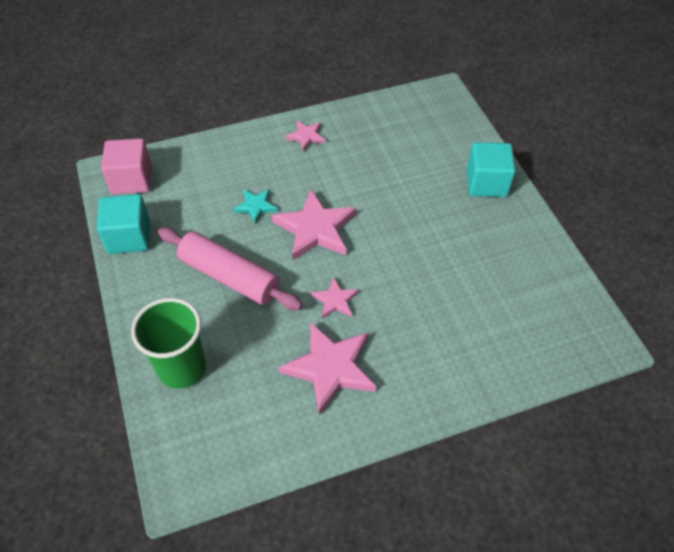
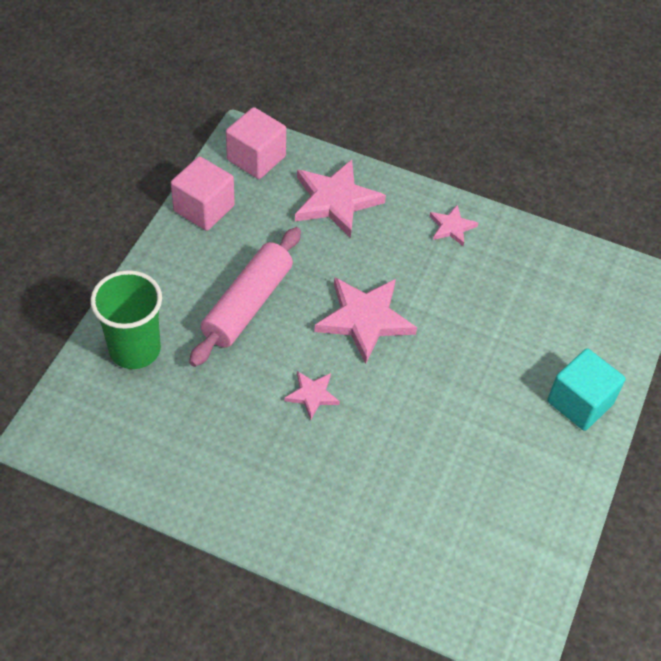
camera: 40 degrees right, 0 degrees up
turquoise cube [97,194,150,254] -> pink cube [171,156,235,231]
pink rolling pin [158,228,303,310] -> pink rolling pin turned 45 degrees clockwise [189,227,301,367]
turquoise star [234,189,278,224] -> none
pink star [279,322,377,415] -> pink star moved to [295,160,386,238]

